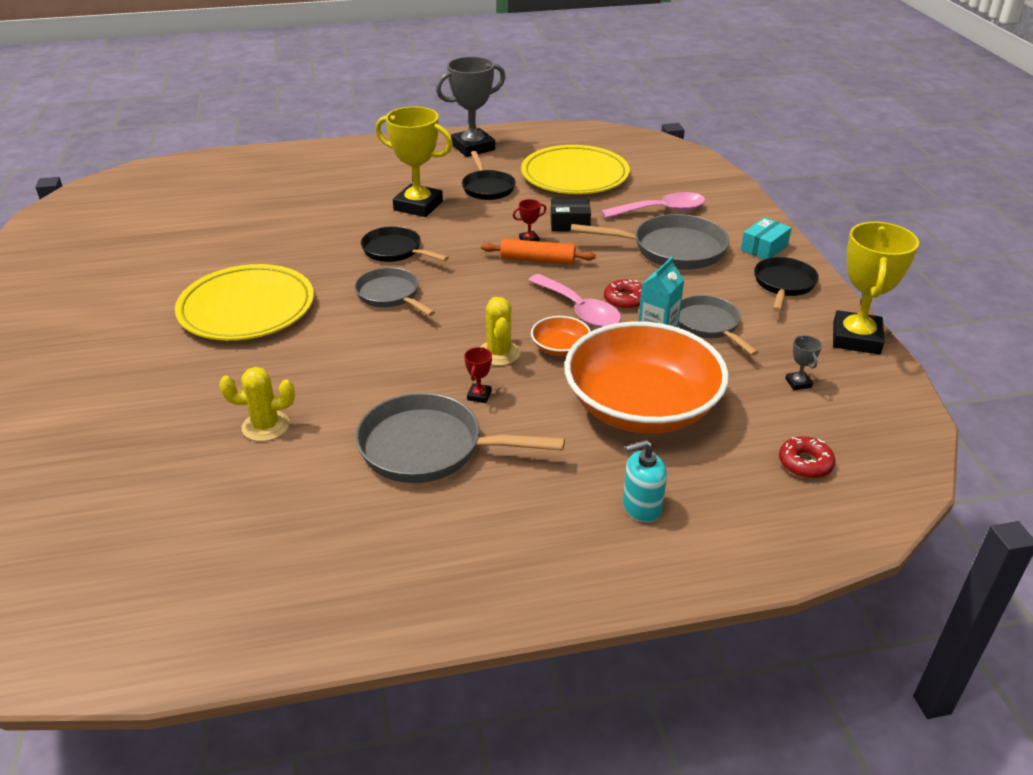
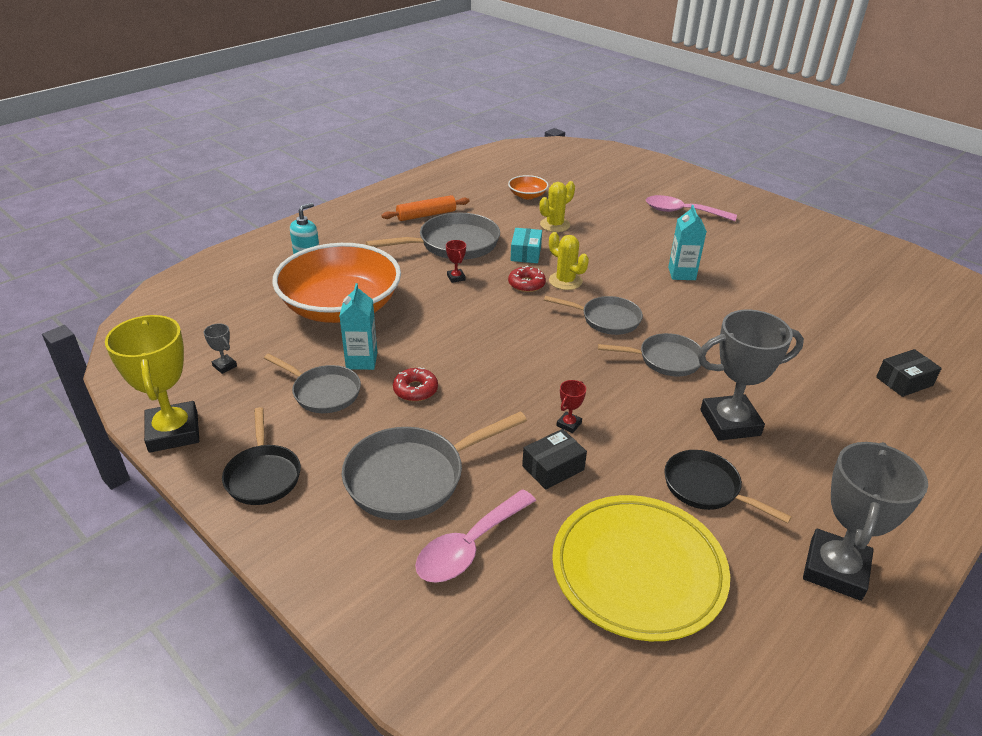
camera: 145 degrees right, 0 degrees up
yellow plate [175,264,314,341] -> turquoise carton [668,205,707,280]
black pan [361,226,449,262] -> grey pan [598,333,701,377]
yellow trophy [375,106,453,217] -> grey trophy [698,310,804,441]
yellow cactus [480,297,521,366] -> yellow cactus moved to [549,232,589,290]
orange rolling pin [481,239,596,265] -> orange rolling pin moved to [382,195,469,221]
pink spoon [528,274,621,328] -> pink spoon moved to [646,195,737,221]
orange bowl [531,316,591,356] -> orange bowl moved to [508,175,549,199]
turquoise box [741,217,792,259] -> turquoise box moved to [511,228,542,263]
red donut [779,436,835,478] -> red donut moved to [508,265,546,292]
none -> black box [876,349,942,397]

